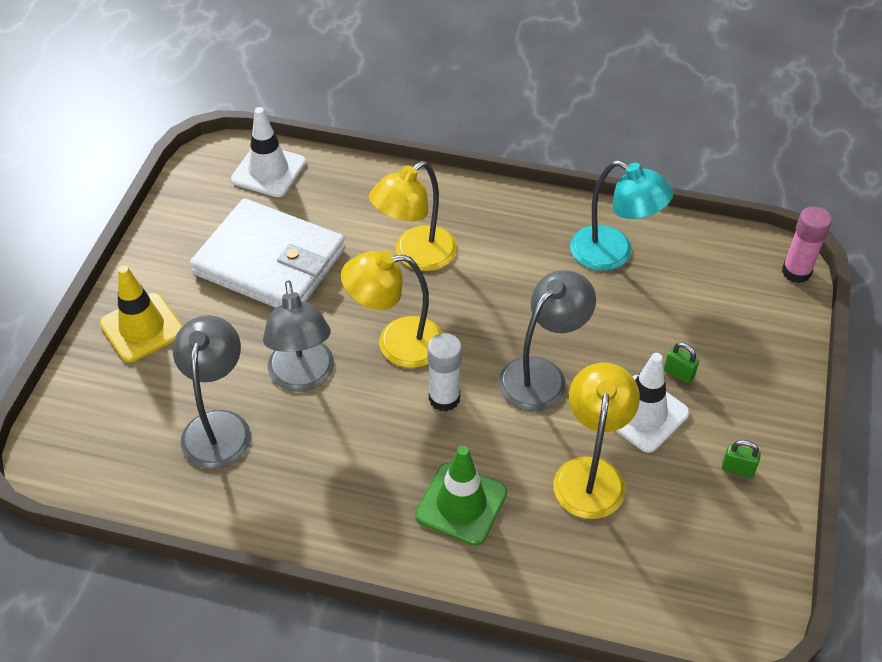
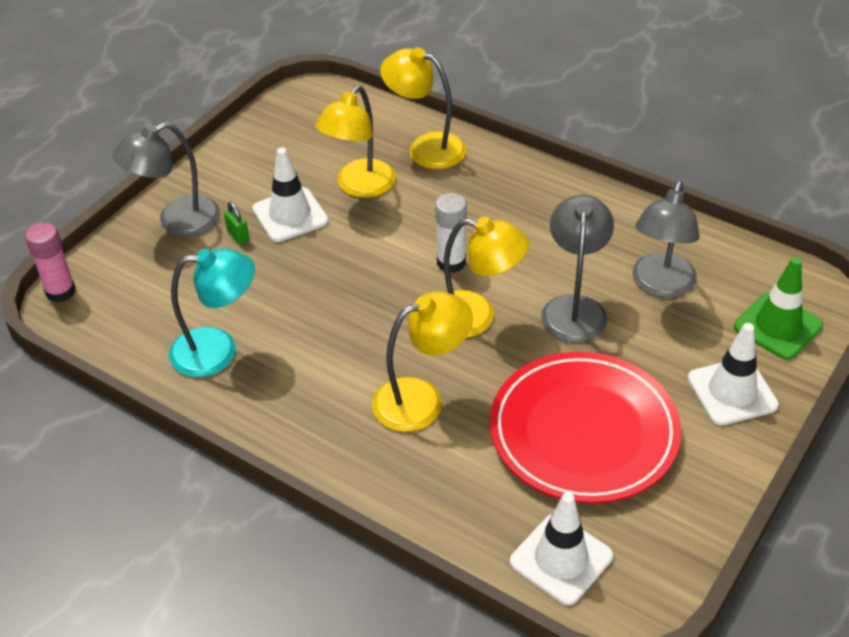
camera: 160 degrees left, 5 degrees down
yellow traffic cone [100,265,182,362] -> white traffic cone [687,323,779,426]
white wallet [190,198,345,308] -> red plate [490,352,681,503]
green traffic cone [415,446,507,546] -> green traffic cone moved to [734,257,823,360]
grey lamp [498,270,596,411] -> grey lamp moved to [113,122,220,237]
turquoise lamp [570,160,674,271] -> turquoise lamp turned 120 degrees clockwise [169,248,255,377]
green padlock [722,440,761,478] -> none
none -> yellow lamp [380,47,466,169]

